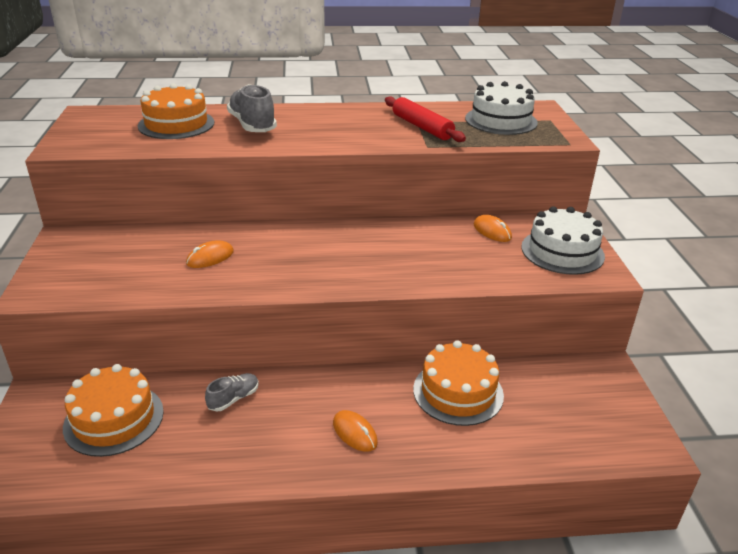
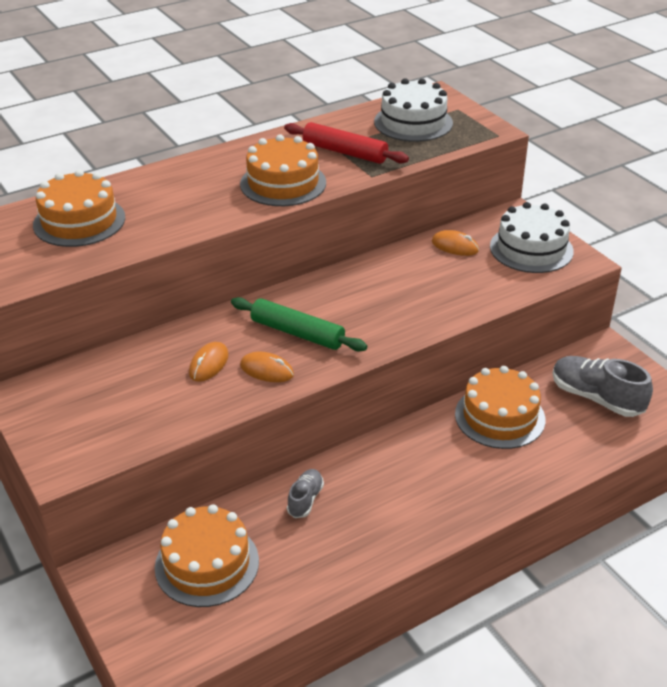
camera: 25 degrees left, 5 degrees up
grey shoe [227,84,277,132] -> grey shoe moved to [552,356,653,417]
orange mouse [333,410,378,452] -> orange mouse moved to [240,352,294,382]
none -> green rolling pin [231,297,367,351]
none -> orange cake [240,134,326,206]

